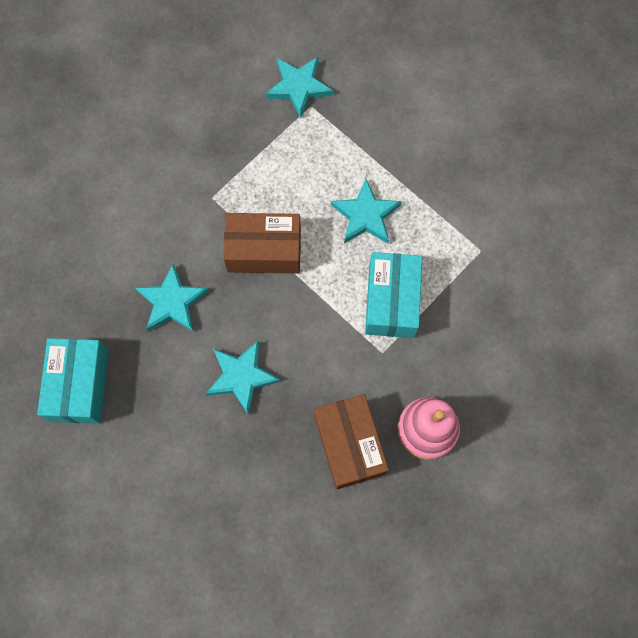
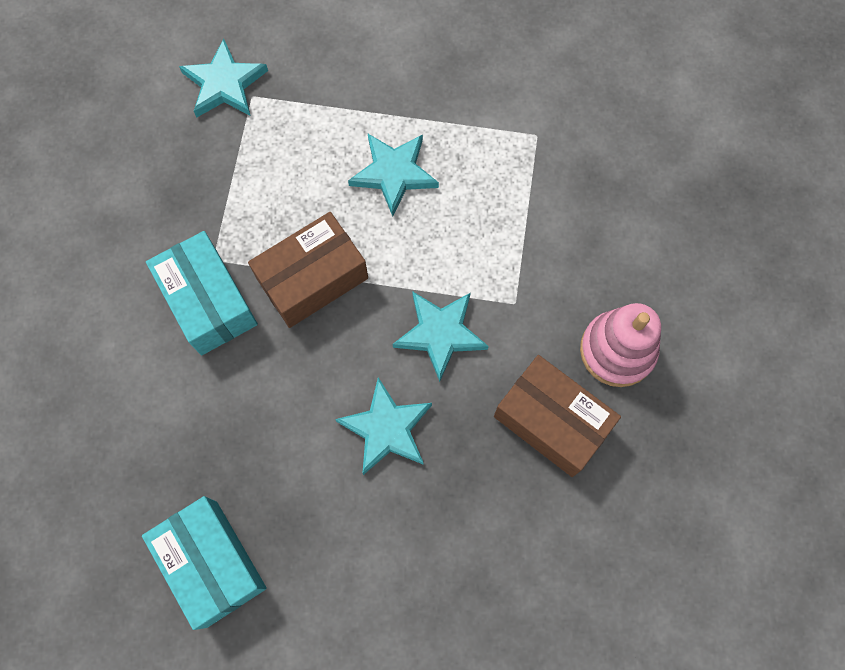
camera: 35 degrees left, 0 degrees up
turquoise star [135,264,209,332] -> turquoise star moved to [393,291,489,382]
turquoise box [365,252,422,338] -> turquoise box moved to [146,231,258,356]

